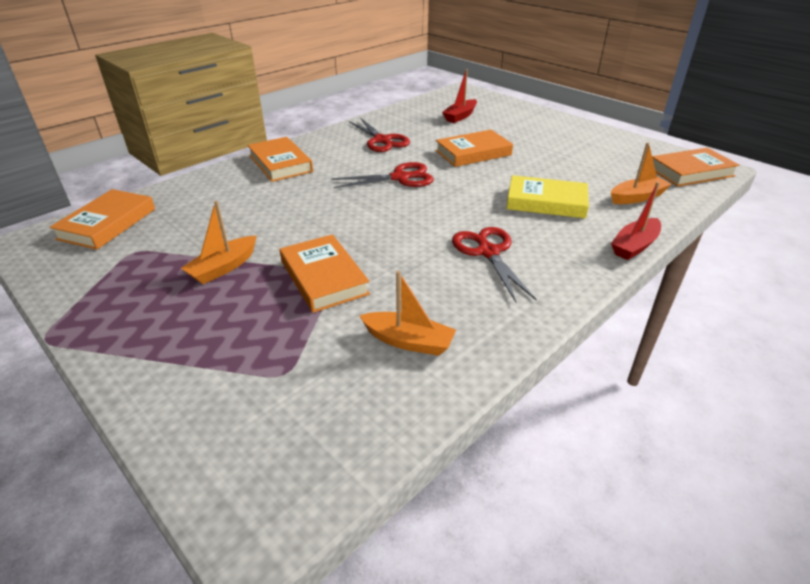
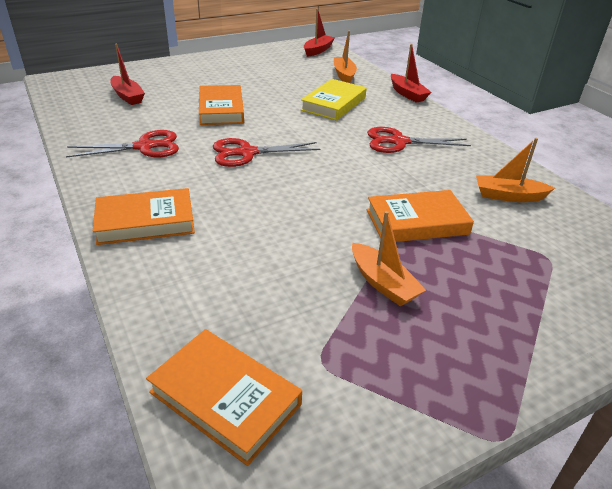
camera: 75 degrees left, 0 degrees up
red scissors [331,162,434,188] -> red scissors turned 105 degrees counterclockwise [213,138,320,167]
orange boat [359,271,456,356] -> orange boat turned 120 degrees counterclockwise [476,138,555,202]
orange book [652,148,740,187] -> red boat [304,9,335,57]

